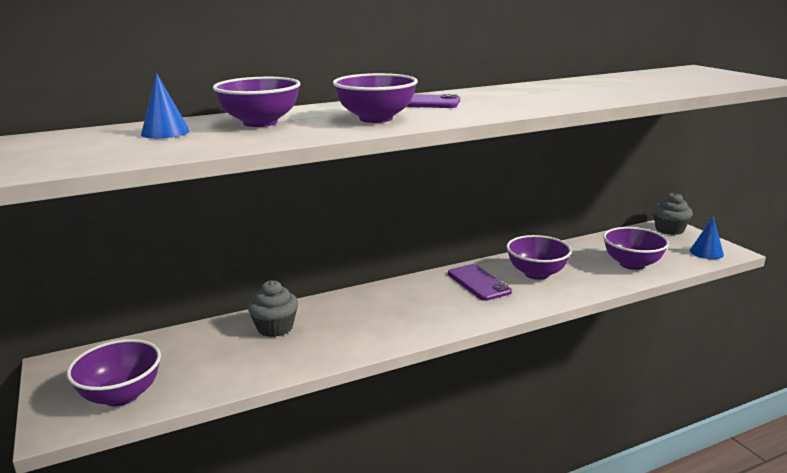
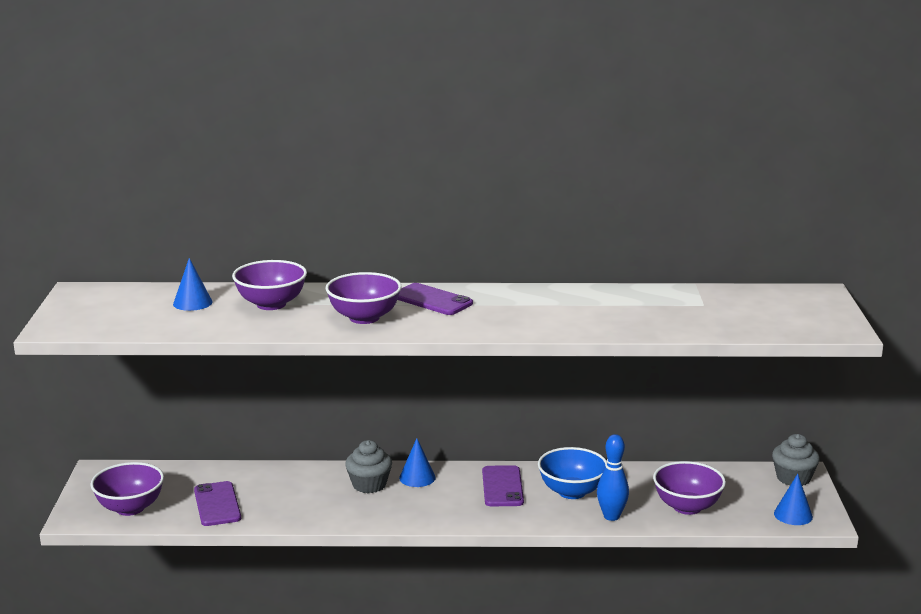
camera: 25 degrees right, 0 degrees up
grey cupcake [248,280,298,337] -> grey cupcake moved to [345,440,392,493]
purple bowl [506,235,572,280] -> blue bowl [538,447,607,499]
none -> purple phone [194,481,241,526]
none -> blue cone [399,438,436,487]
none -> blue bowling pin [597,434,629,521]

